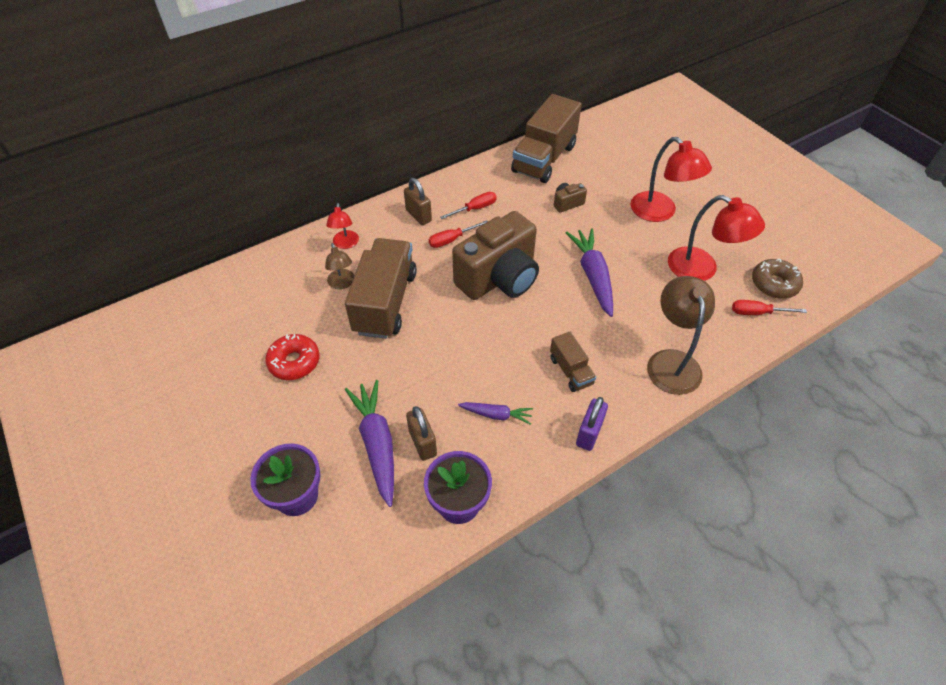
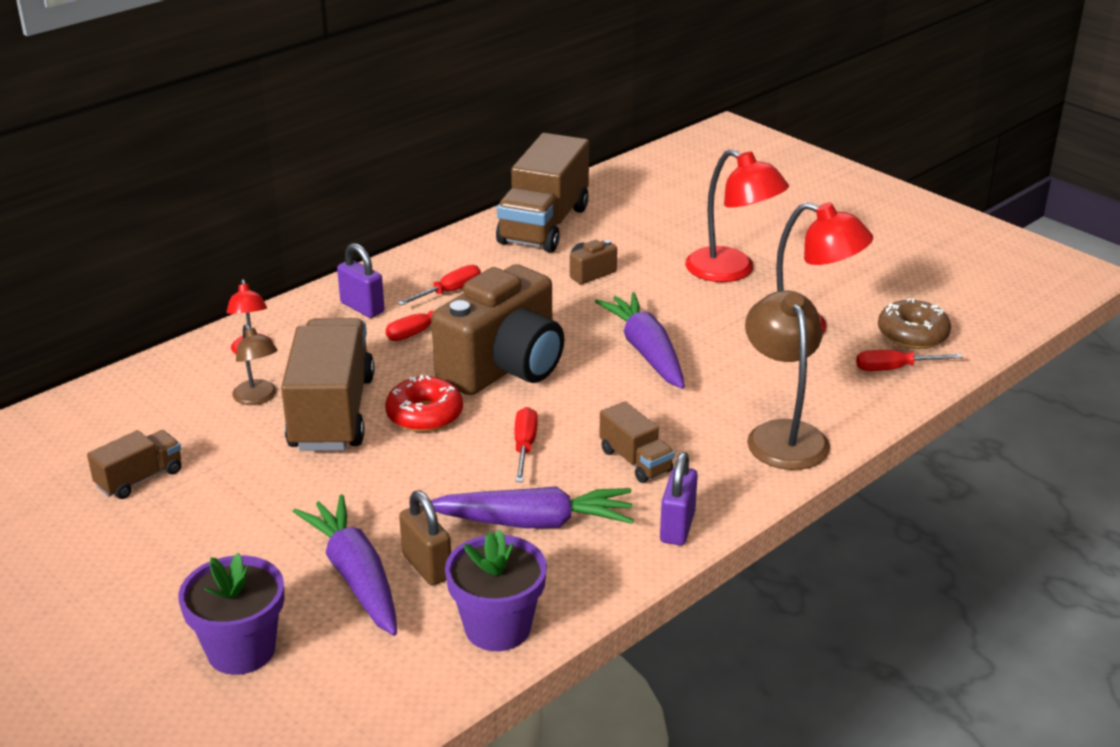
camera: 10 degrees left, 20 degrees down
red donut [265,334,320,380] -> red donut moved to [385,375,463,432]
brown padlock [404,178,432,225] -> purple padlock [337,243,385,318]
purple carrot [458,402,533,425] -> purple carrot [431,486,634,528], size x1.81
none -> brown truck [87,430,182,499]
none -> red screwdriver [515,407,538,482]

